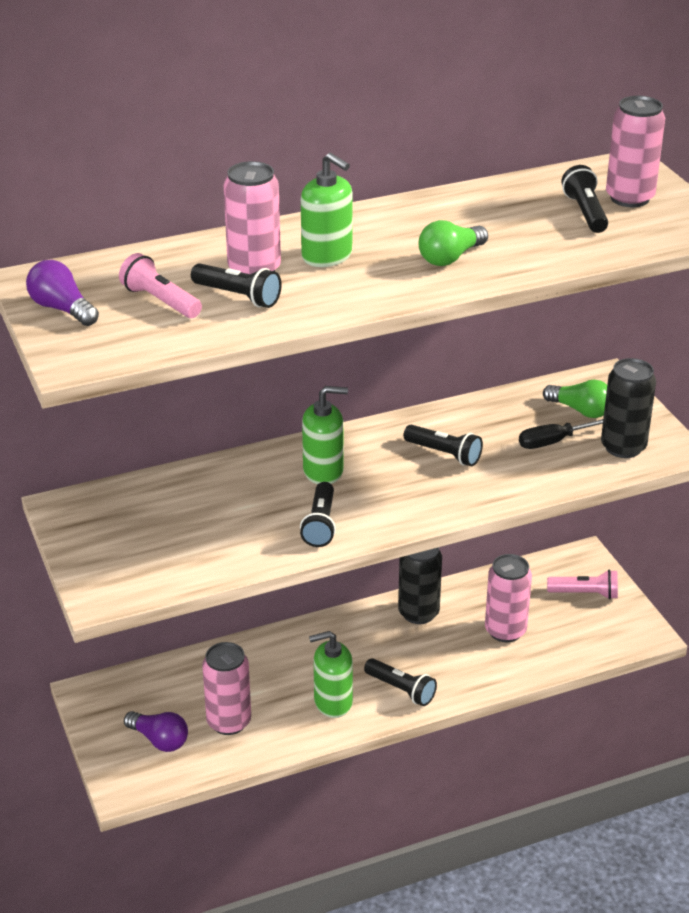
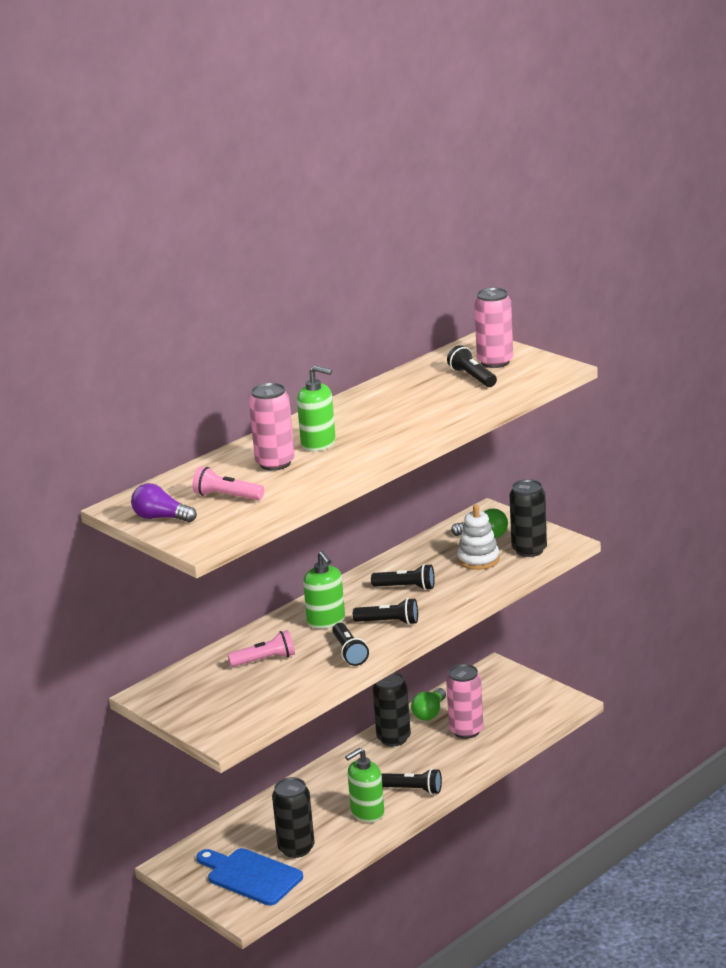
camera: 20 degrees left, 10 degrees down
purple light bulb [124,711,188,752] -> blue cutting board [197,848,303,906]
black flashlight [191,263,282,308] -> black flashlight moved to [353,598,418,625]
pink can [202,642,251,735] -> black can [272,777,315,858]
green soap dispenser [302,386,348,484] -> green soap dispenser turned 90 degrees clockwise [303,551,345,629]
green light bulb [418,220,488,266] -> green light bulb moved to [411,688,446,721]
black screwdriver [519,419,603,449] -> white stacking toy [457,505,500,570]
pink flashlight [547,570,618,599] -> pink flashlight moved to [227,630,295,667]

